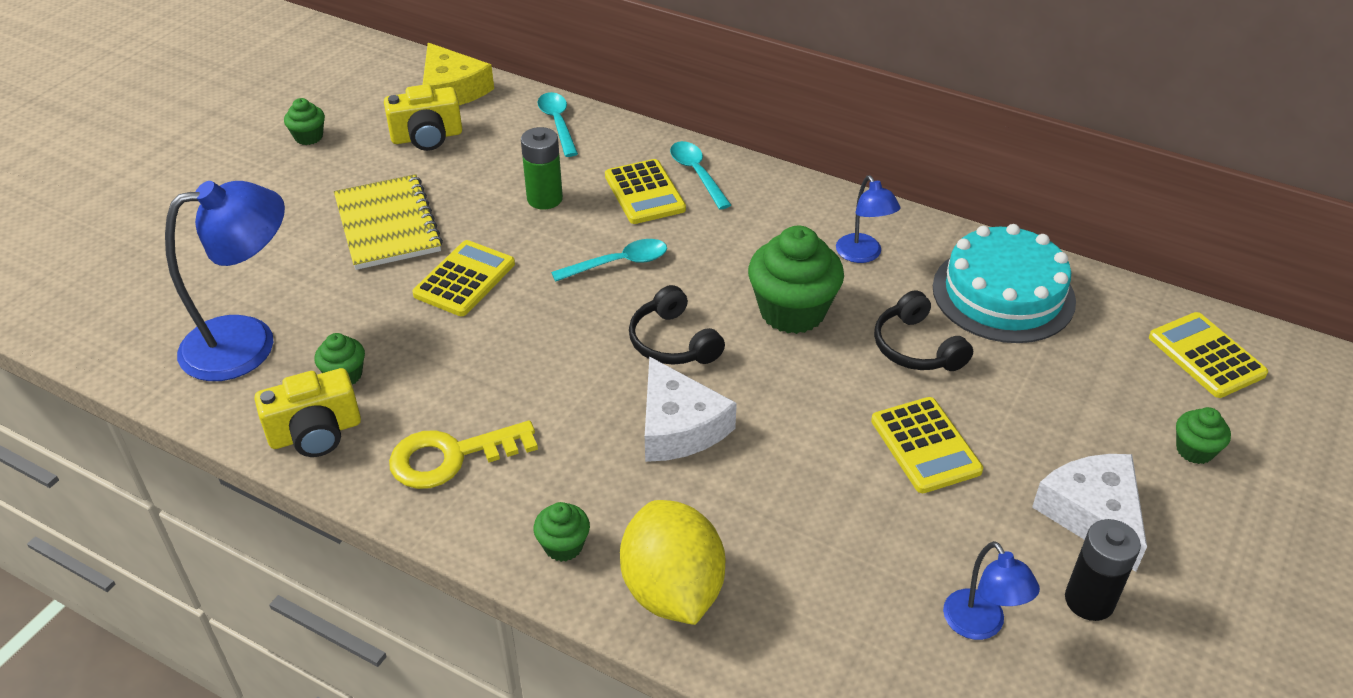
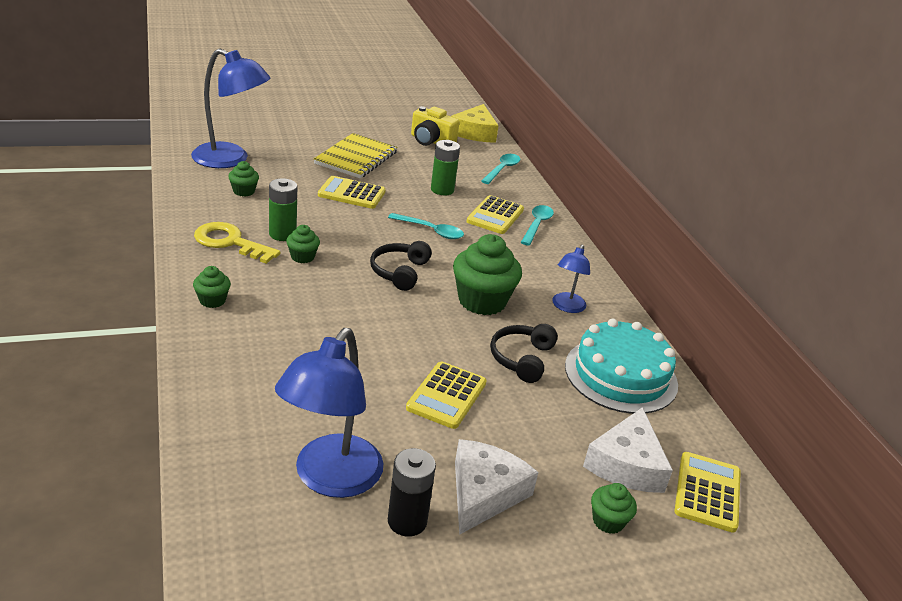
camera: 40 degrees right, 10 degrees down
yellow camera [254,368,361,457] -> none
green cupcake [284,98,325,145] -> green cupcake moved to [286,225,320,263]
yellow calculator [412,240,515,316] -> yellow calculator turned 150 degrees counterclockwise [318,176,386,209]
yellow lemon [620,500,725,625] -> none
white cheese [645,356,737,462] -> white cheese moved to [583,407,673,493]
blue lamp [943,541,1040,640] -> blue lamp [275,328,383,498], size x1.89
none -> green battery [269,178,297,241]

